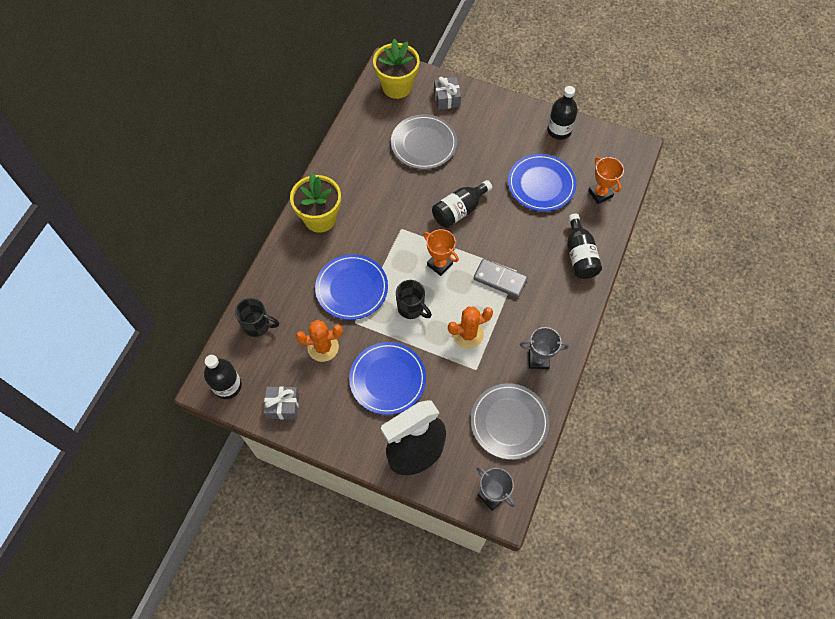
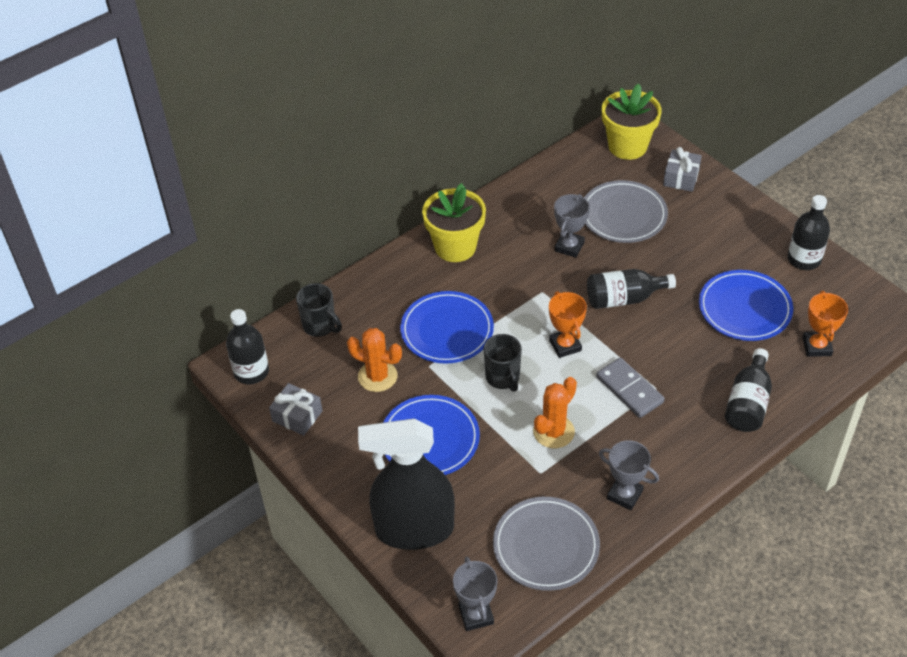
camera: 30 degrees right, 15 degrees down
orange cactus [448,307,493,348] -> orange cactus turned 60 degrees counterclockwise [533,377,577,448]
none -> grey trophy [554,194,590,258]

